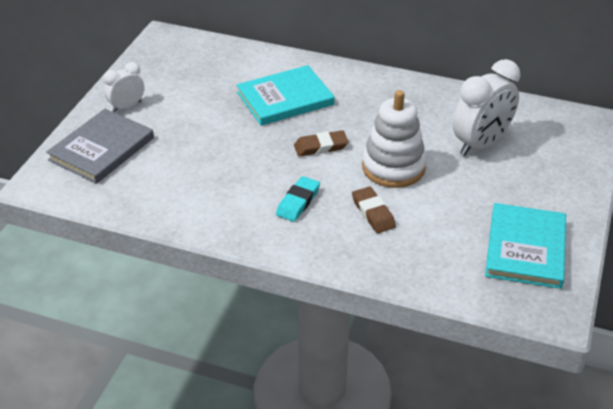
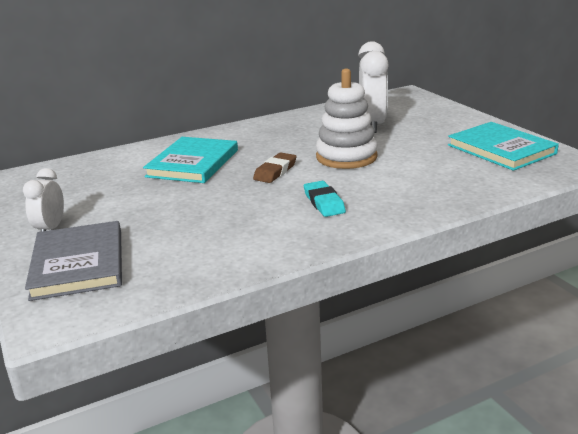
camera: 45 degrees left, 15 degrees down
brown eraser [352,187,396,233] -> none

